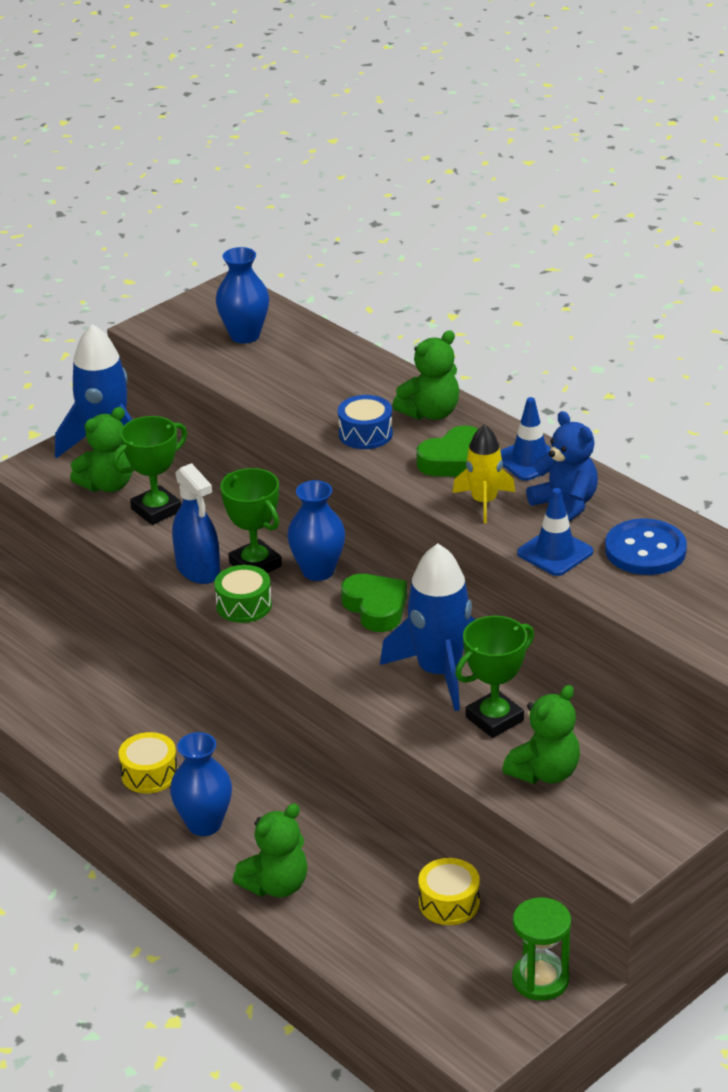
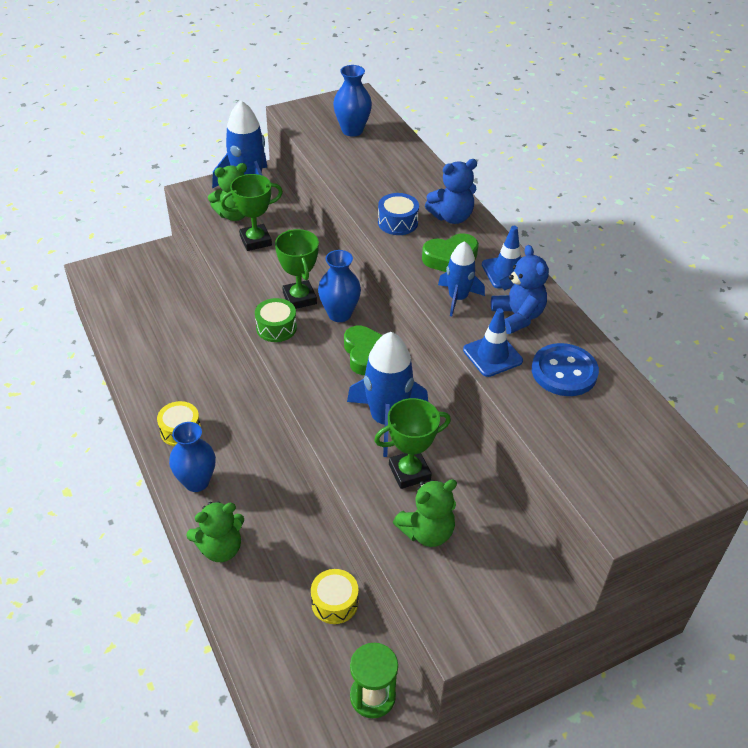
camera: 15 degrees right, 10 degrees up
blue spray bottle [172,463,220,584] -> none
green teddy bear [392,330,460,420] -> blue teddy bear [425,159,477,224]
yellow rocket [453,424,515,523] -> blue rocket [438,241,485,317]

